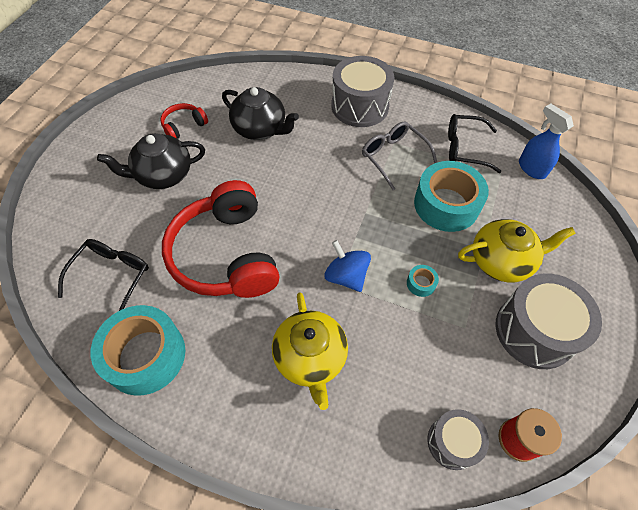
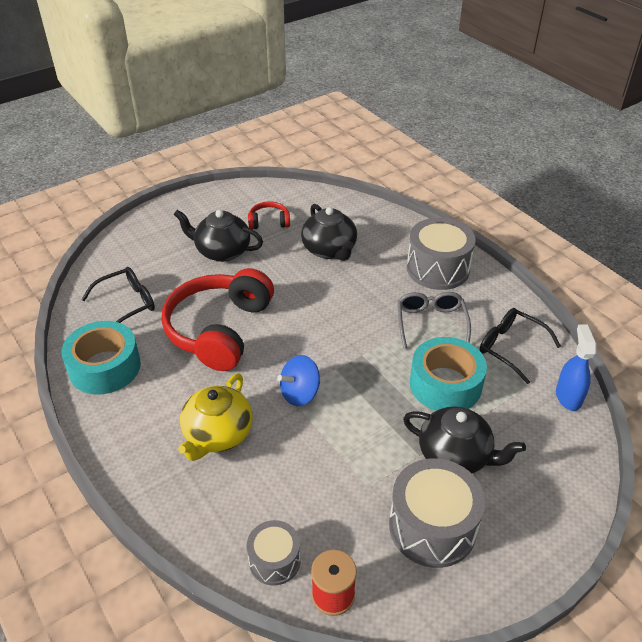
camera: 35 degrees right, 15 degrees down
blue spinning top [324,240,371,292] -> blue spinning top turned 120 degrees counterclockwise [277,355,320,406]
turquoise tape [407,265,439,297] -> none
yellow teapot [458,219,576,283] -> black teapot [403,406,526,474]

